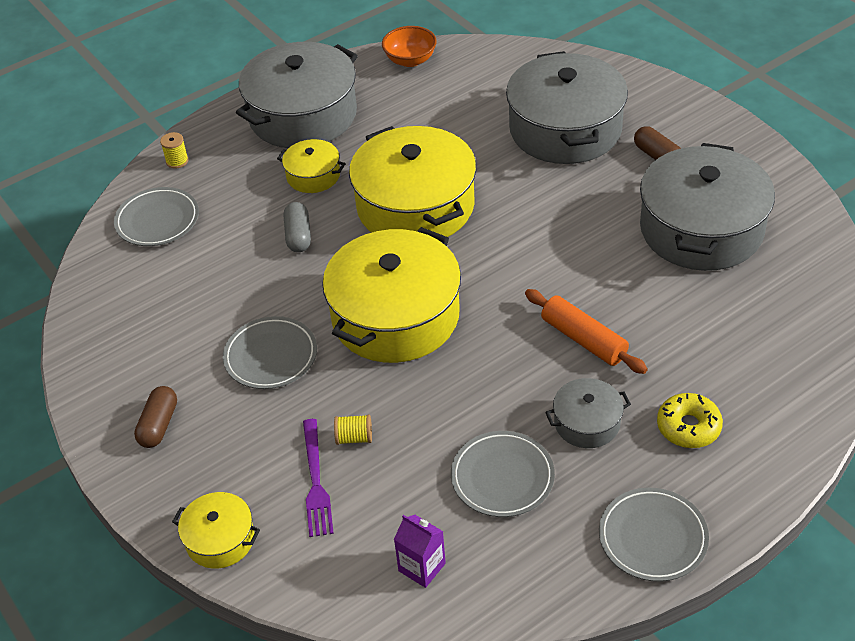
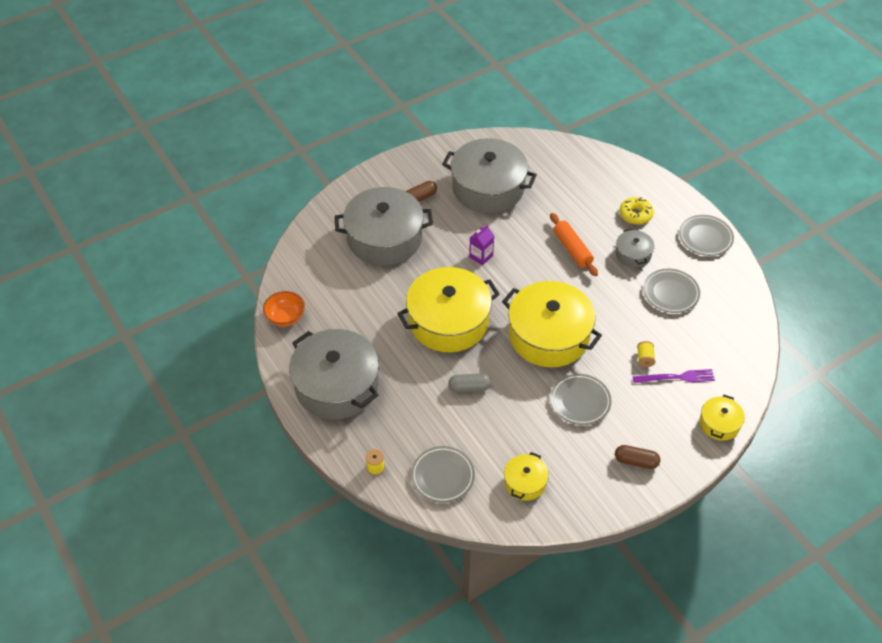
camera: 90 degrees left, 5 degrees up
yellow pot [277,139,345,193] -> yellow pot moved to [504,452,549,501]
purple carton [394,515,446,588] -> purple carton moved to [469,225,494,266]
orange rolling pin [525,289,648,374] -> orange rolling pin turned 75 degrees counterclockwise [550,213,598,276]

